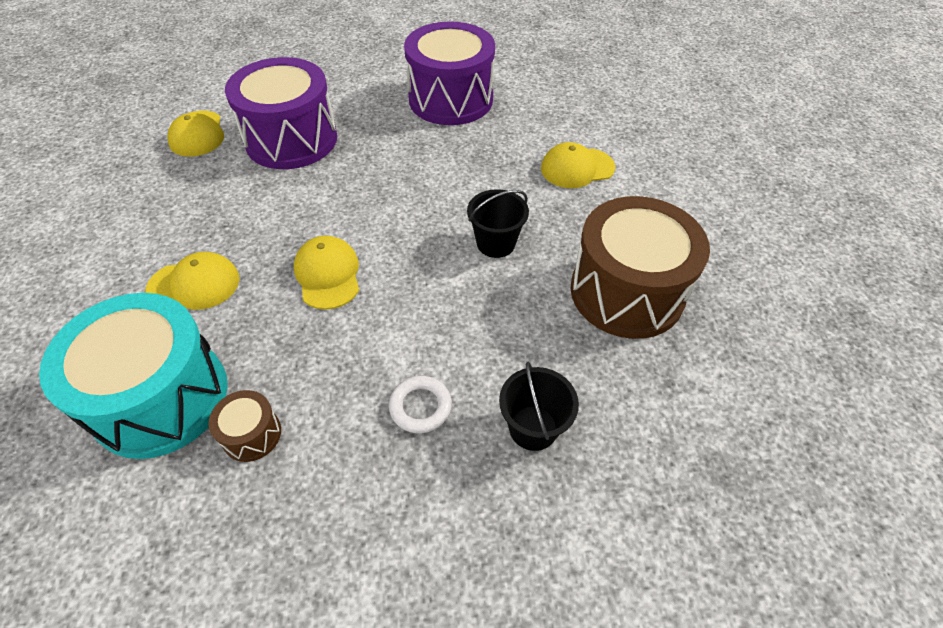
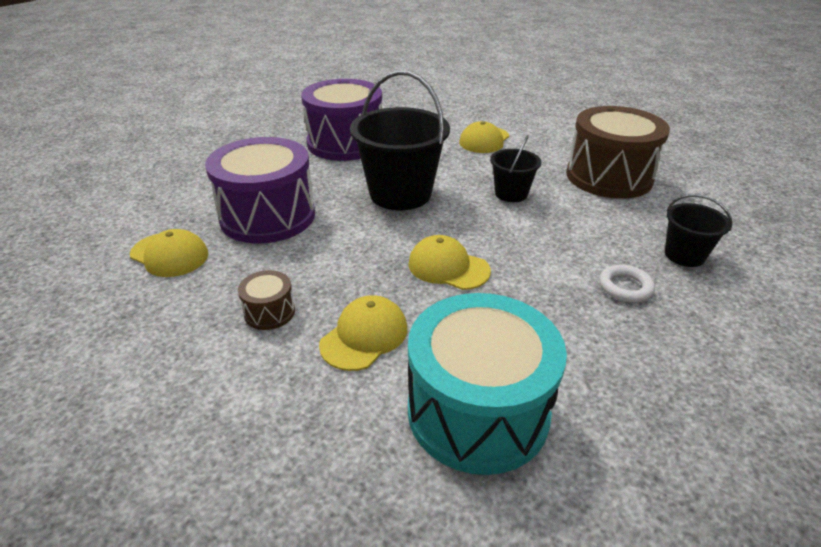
camera: 45 degrees left, 15 degrees down
brown drum [208,390,281,462] -> brown drum moved to [238,270,295,330]
none -> black bucket [350,71,450,210]

